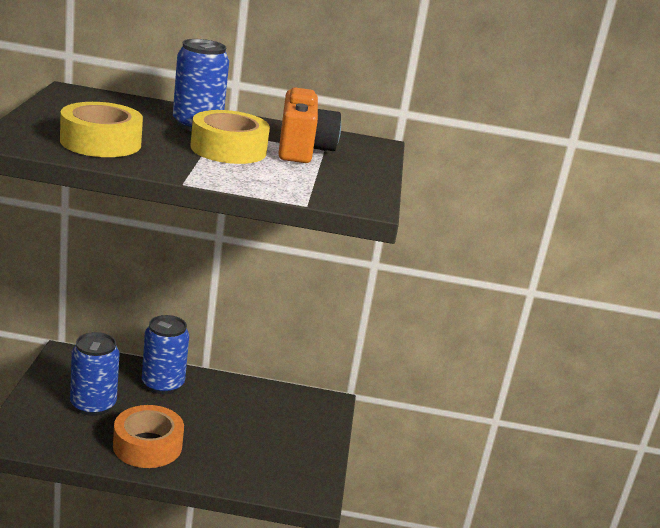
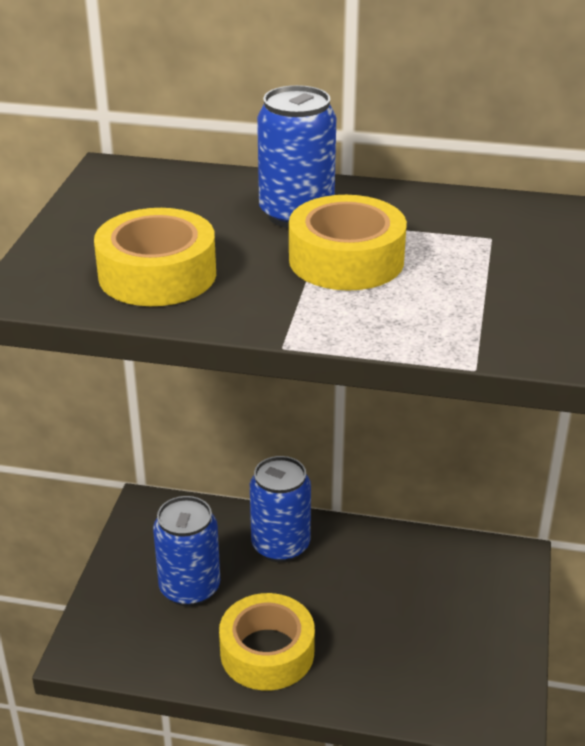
camera: 10 degrees right, 10 degrees up
orange tape [113,405,184,468] -> yellow tape [219,593,315,691]
orange camera [278,87,341,163] -> none

